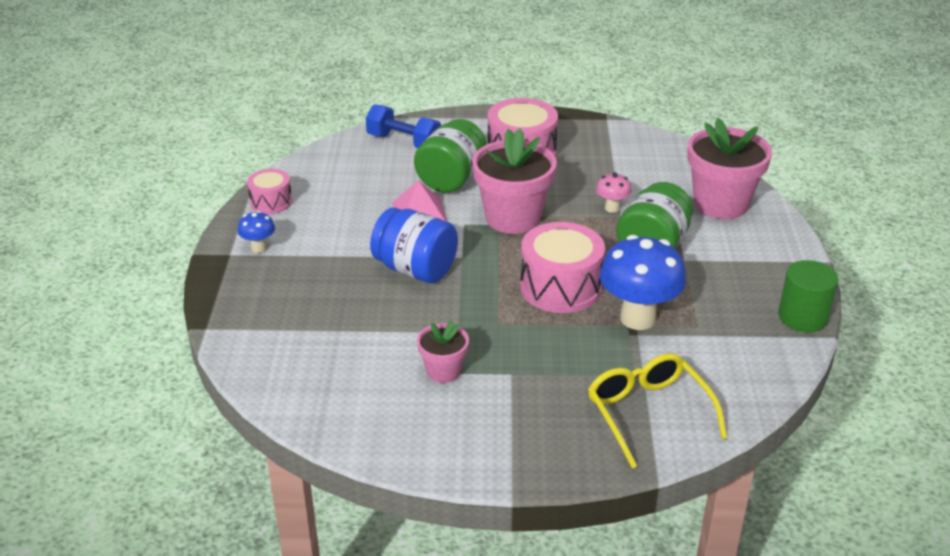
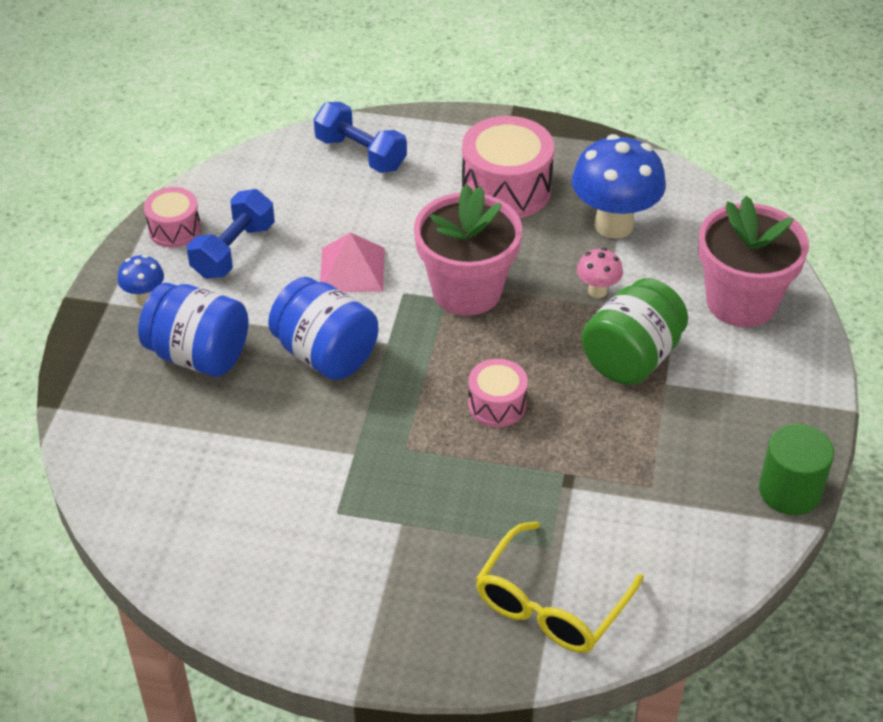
camera: 10 degrees right, 10 degrees up
green jar [414,119,487,193] -> none
pink flower pot [417,321,469,383] -> none
pink drum [520,222,605,313] -> pink drum [468,359,528,427], size x0.57
yellow glasses [588,353,727,469] -> yellow glasses turned 135 degrees counterclockwise [476,521,644,653]
blue mushroom [599,235,686,330] -> blue mushroom moved to [572,134,666,239]
none -> blue jar [138,283,249,377]
none -> blue dumbbell [187,189,275,279]

